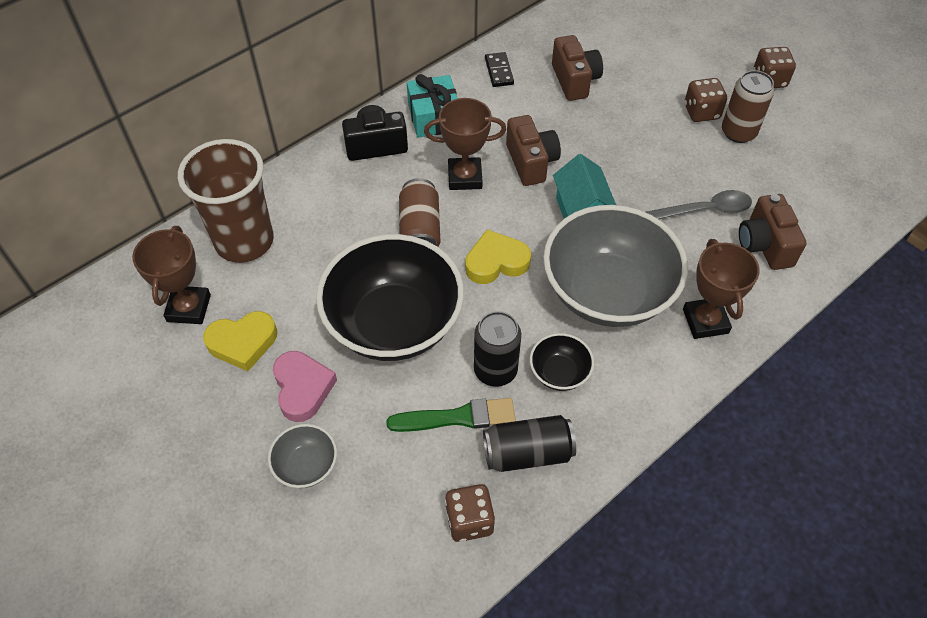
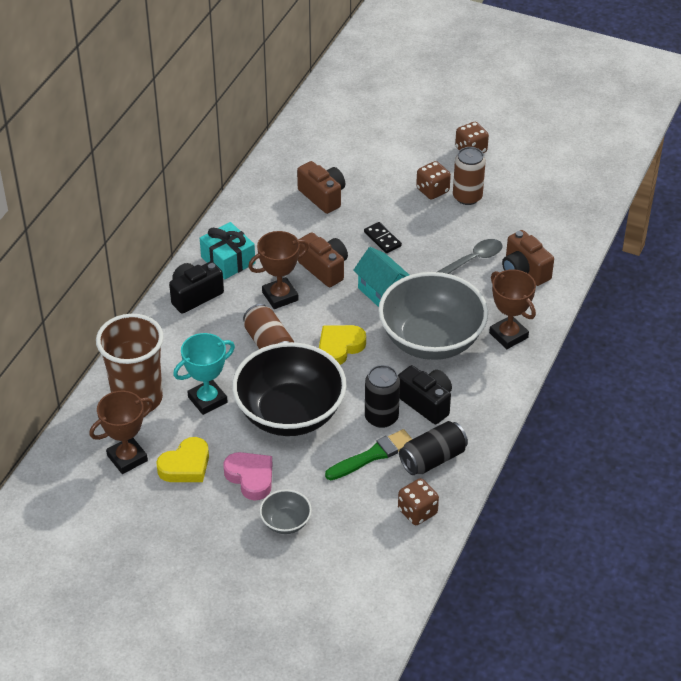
camera: 25 degrees left, 10 degrees down
brown trophy [132,226,211,324] -> brown trophy turned 75 degrees clockwise [89,391,154,474]
black domino [485,52,514,87] -> black domino moved to [364,222,402,253]
black bowl [530,333,594,391] -> black camera [398,365,452,424]
none -> turquoise trophy [173,333,235,415]

